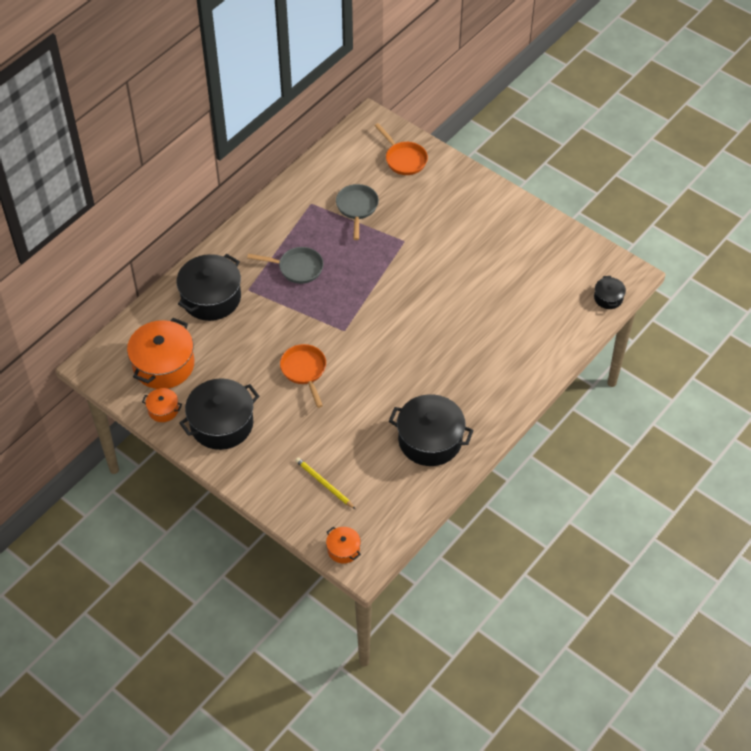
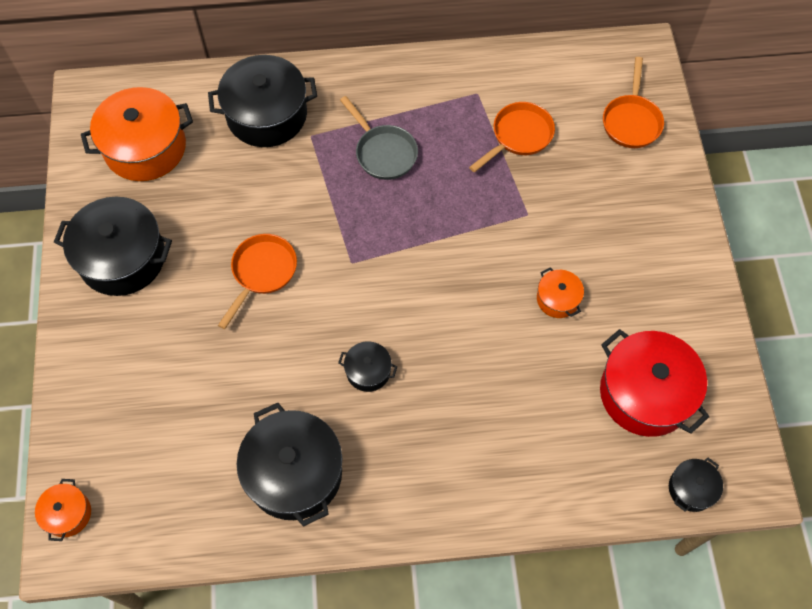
camera: 45 degrees right, 10 degrees up
orange pot [142,388,182,422] -> orange pot moved to [537,267,584,318]
yellow pencil [295,457,355,509] -> none
grey pan [336,184,379,240] -> orange pan [469,102,555,172]
none -> black pot [338,341,398,392]
none -> red pot [600,329,709,437]

